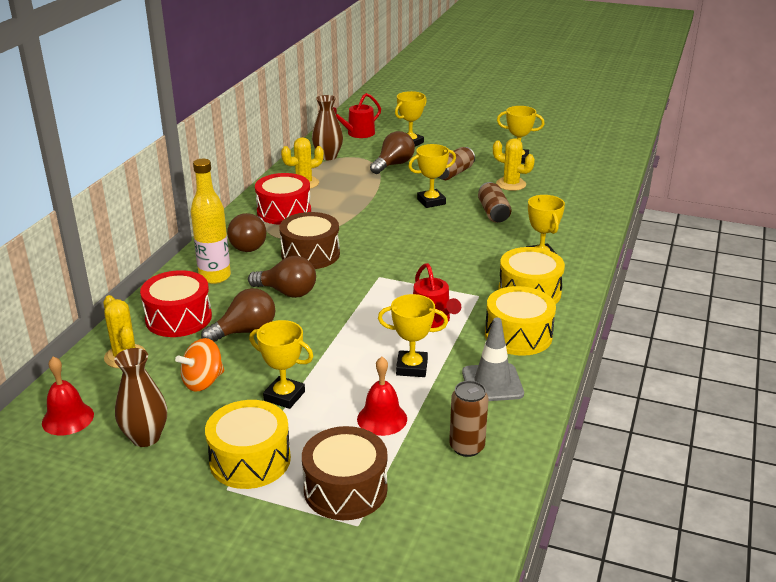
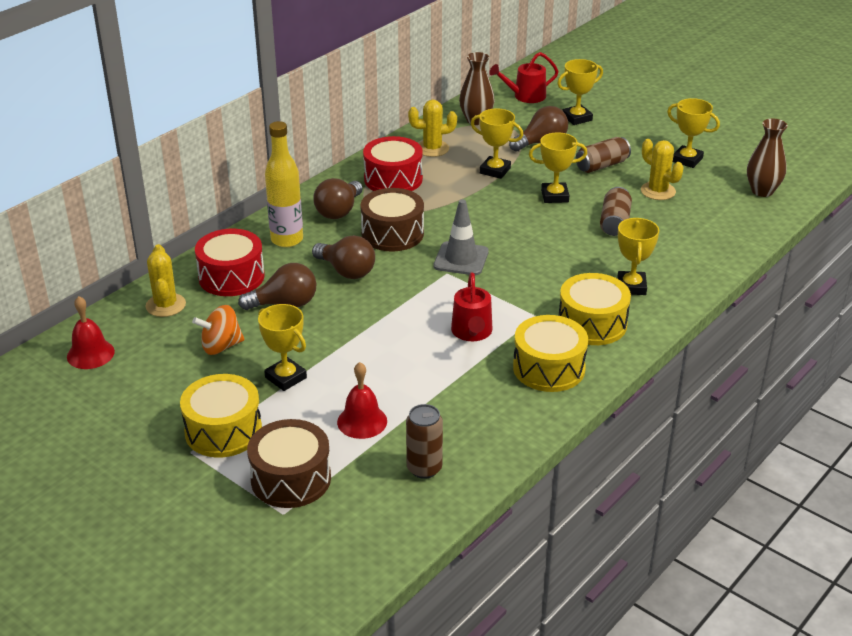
camera: 20 degrees right, 5 degrees up
brown vase [114,348,167,447] -> brown vase moved to [747,119,788,197]
yellow trophy [378,294,448,377] -> yellow trophy moved to [471,108,523,179]
grey traffic cone [462,317,524,401] -> grey traffic cone moved to [434,199,489,275]

